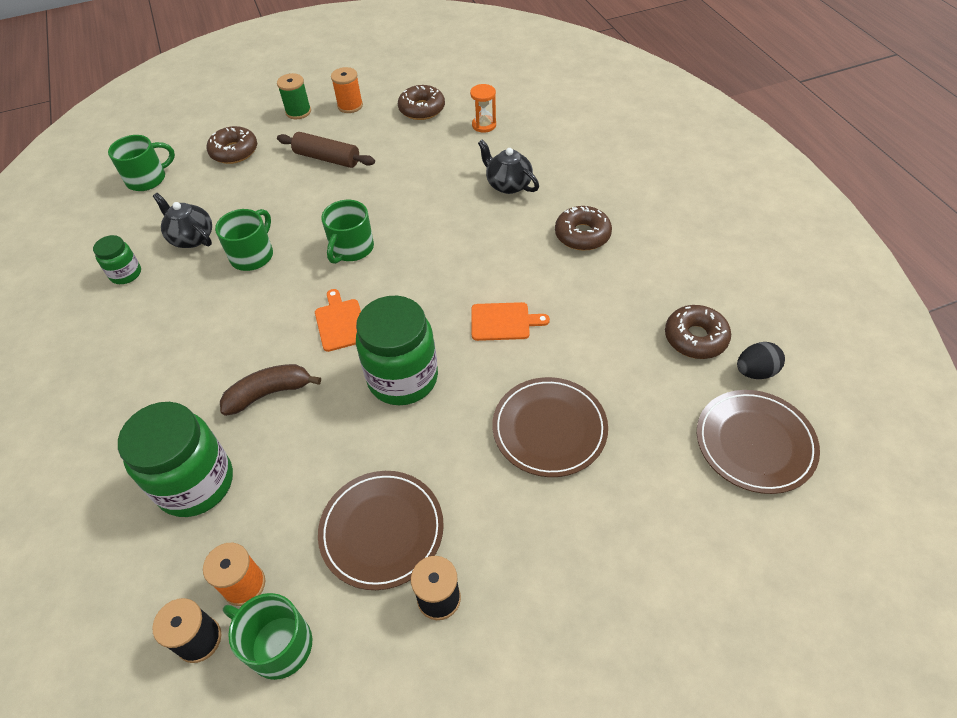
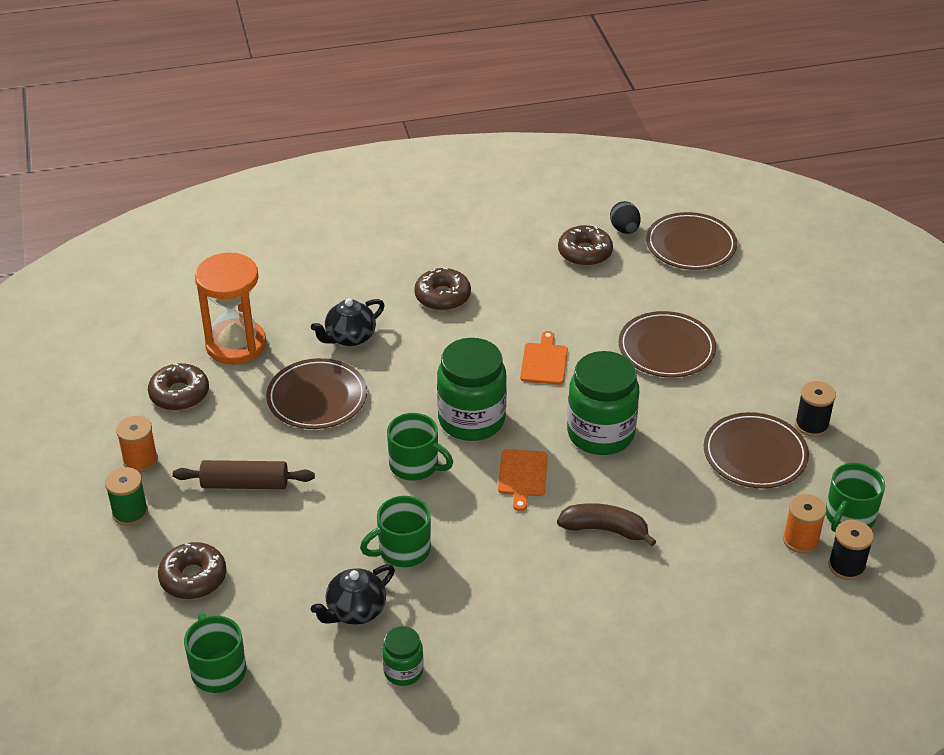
camera: 85 degrees left, 10 degrees down
green jar [118,402,233,517] -> green jar moved to [437,338,507,441]
green mug [215,209,273,271] -> green mug turned 60 degrees counterclockwise [360,496,431,567]
brown banana [220,364,321,416] -> brown banana turned 120 degrees clockwise [557,503,656,547]
brown rolling pin [277,132,375,168] -> brown rolling pin turned 60 degrees clockwise [173,460,315,489]
orange cutting board [315,289,361,352] -> orange cutting board turned 75 degrees counterclockwise [498,449,548,511]
orange hourglass [470,84,496,133] -> orange hourglass [195,253,266,365], size x2.05
none -> brown plate [266,358,367,429]

